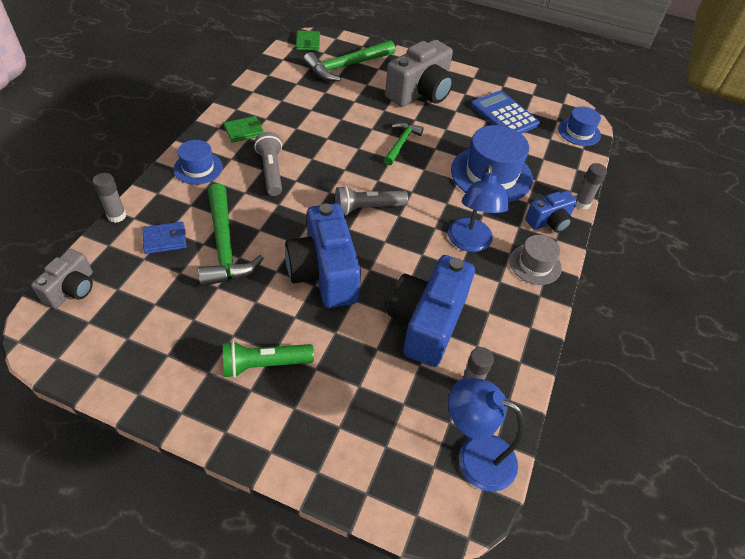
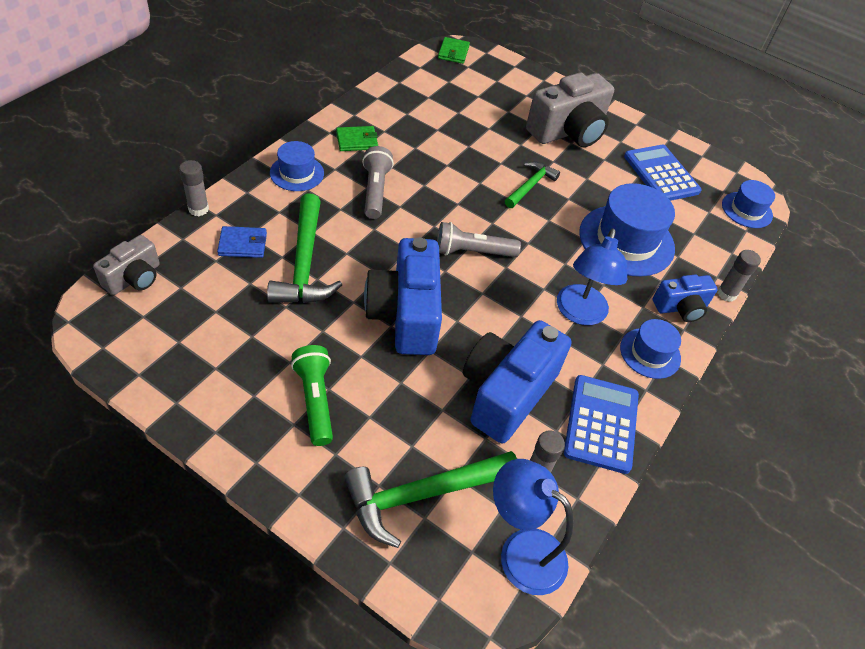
camera: 10 degrees right, 0 degrees up
green flashlight [223,341,314,378] -> green flashlight turned 75 degrees clockwise [291,345,333,446]
green hammer [303,40,395,81] -> green hammer moved to [344,451,517,548]
grey hat [509,235,562,285] -> blue hat [620,319,681,379]
none -> blue calculator [564,375,639,474]

